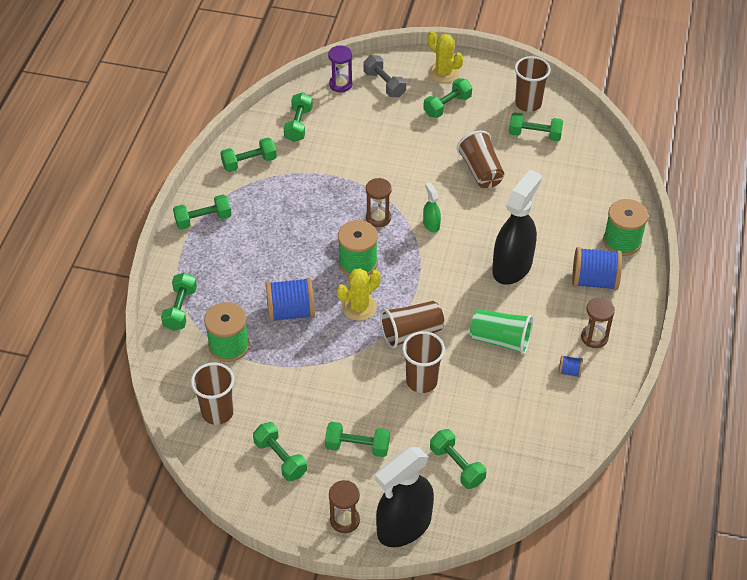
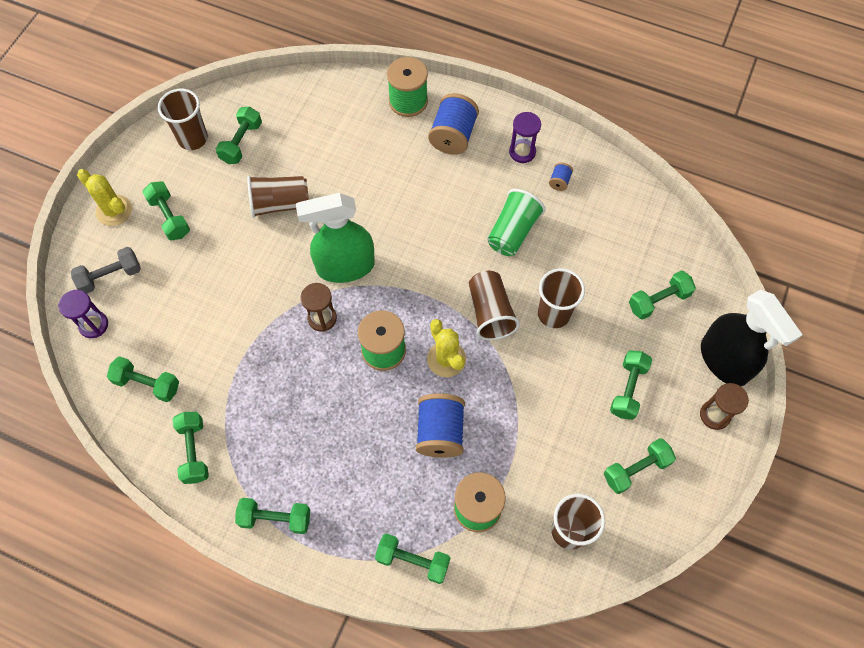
camera: 80 degrees left, 15 degrees up
green dumbbell [173,194,232,230] -> green dumbbell turned 75 degrees counterclockwise [235,498,310,534]
green spray bottle [423,182,441,233] -> green spray bottle [296,193,375,283], size x2.23
yellow cactus [427,31,463,83] -> yellow cactus turned 75 degrees clockwise [77,169,132,226]
black spray bottle [492,170,542,285] -> none
brown hourglass [581,297,615,348] -> purple hourglass [509,112,541,163]

